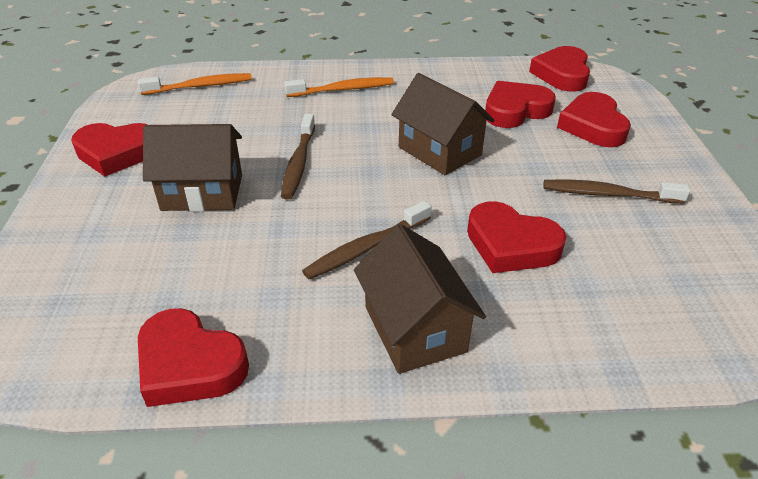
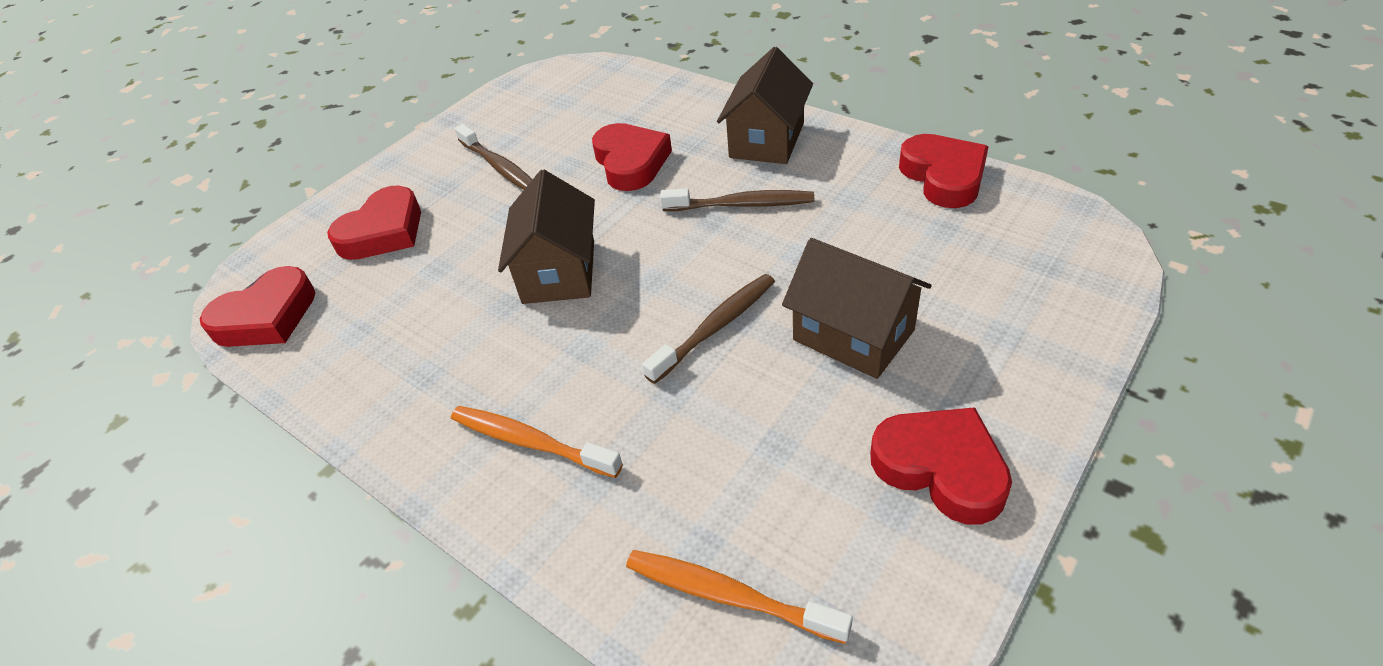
camera: 135 degrees left, 5 degrees up
red heart [485,81,556,128] -> none

